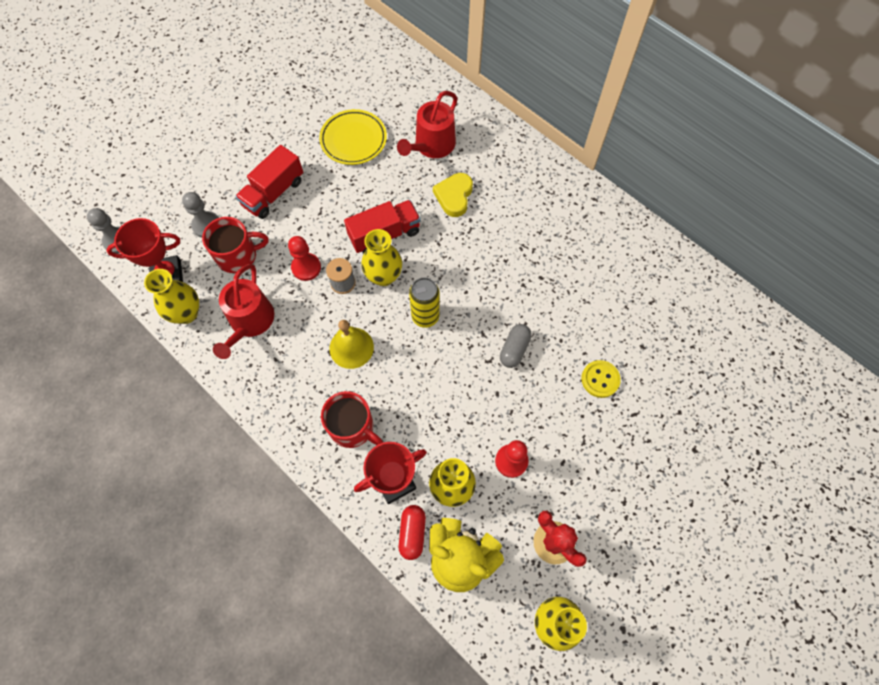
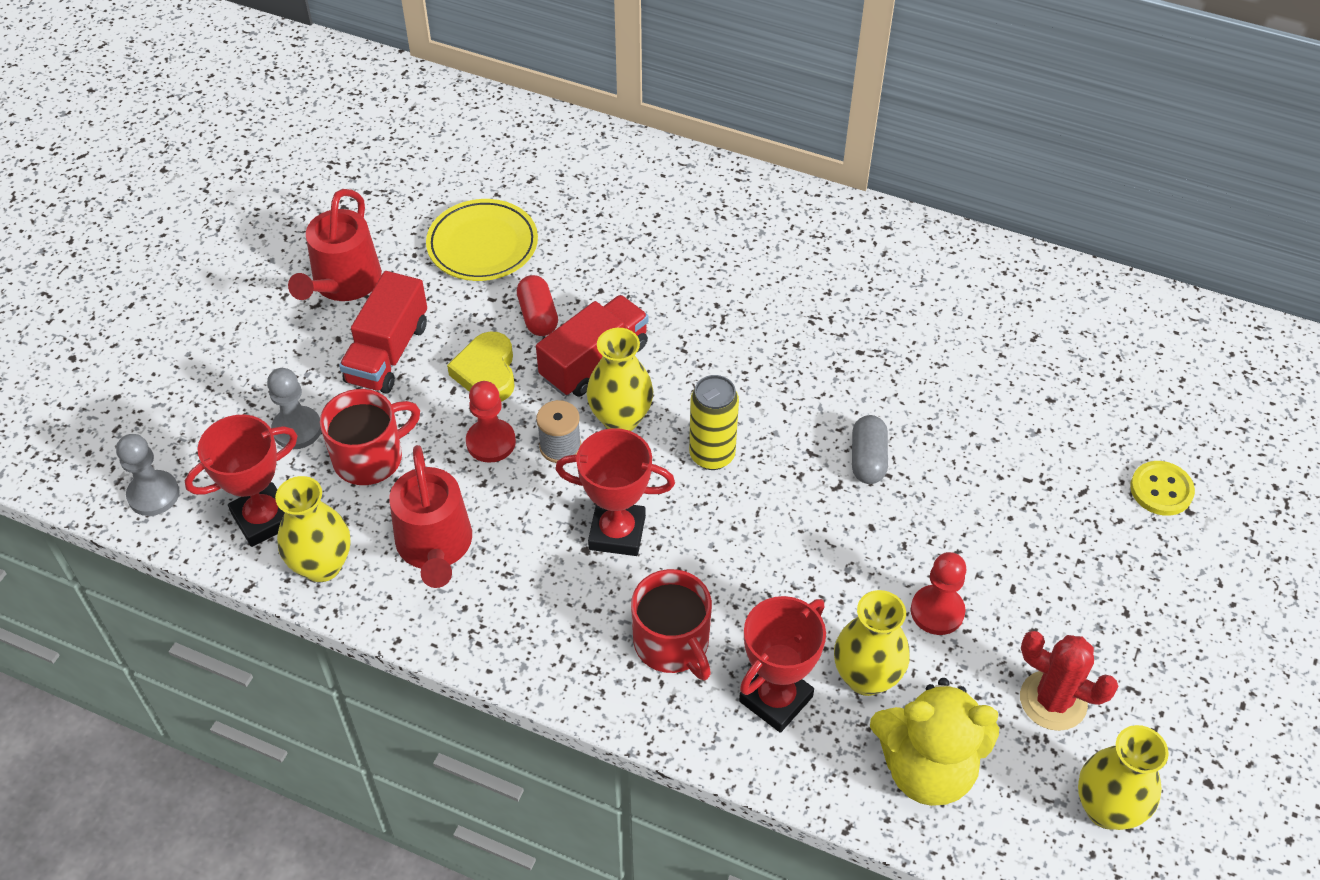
camera: 20 degrees left, 15 degrees down
red mug [321,391,383,448] -> red mug turned 45 degrees clockwise [631,569,712,680]
yellow bell [329,320,374,369] -> red trophy [555,428,675,556]
red watering can [397,91,458,158] -> red watering can moved to [288,189,382,301]
red capsule [399,505,426,560] -> red capsule moved to [517,275,558,336]
yellow heart [433,173,473,217] -> yellow heart moved to [447,331,515,402]
yellow button [581,360,621,398] -> yellow button moved to [1130,461,1195,516]

